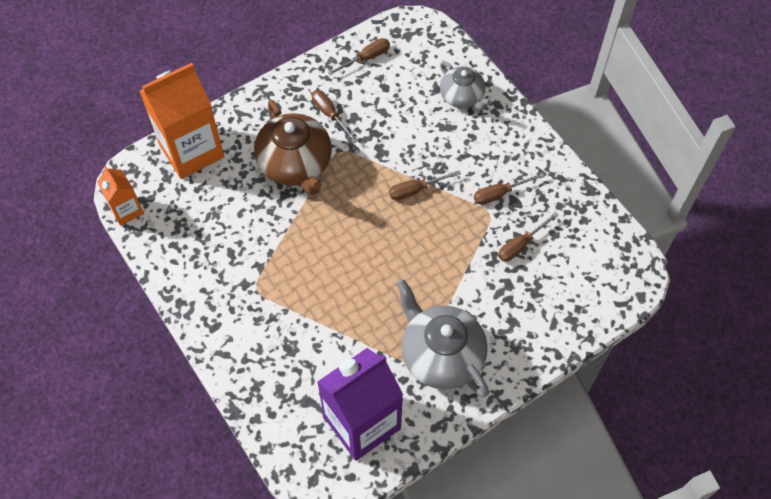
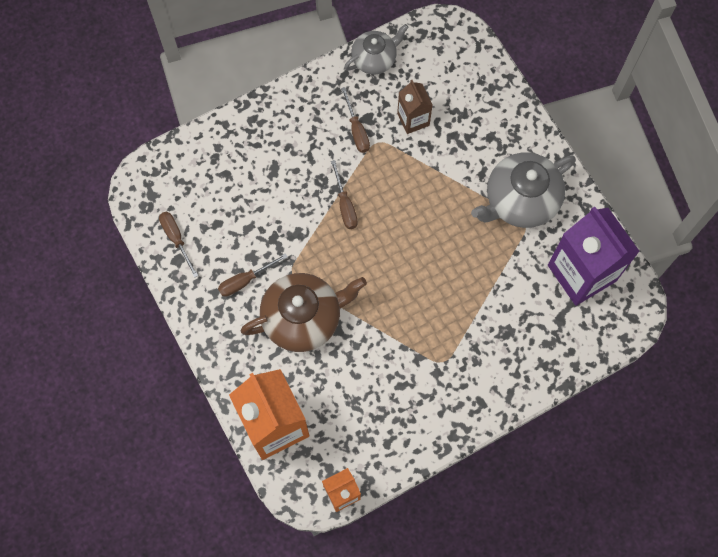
camera: 85 degrees left, 10 degrees up
grey teapot [440,61,491,110] -> grey teapot moved to [344,24,409,74]
brown screwdriver [498,212,559,262] -> brown carton [397,80,433,134]

